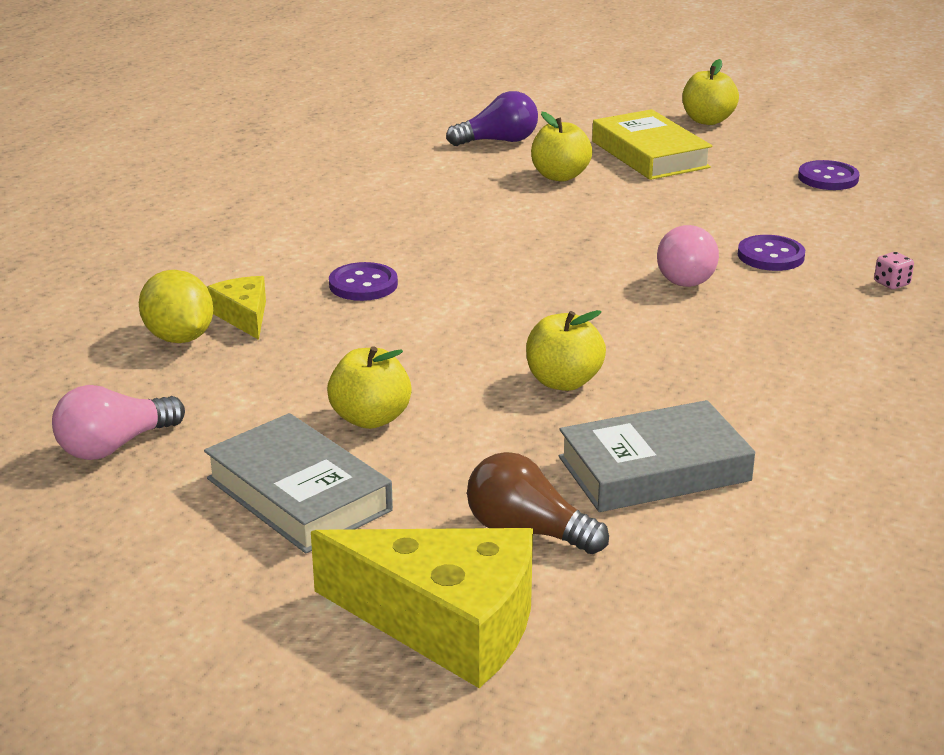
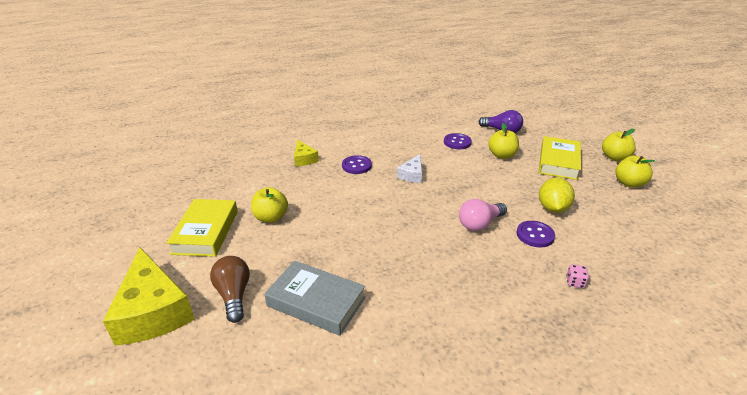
camera: 45 degrees right, 5 degrees up
pink light bulb [52,385,185,460] -> none
yellow lemon [139,270,213,343] -> yellow lemon moved to [539,178,575,213]
grey book [204,413,393,553] -> yellow book [166,199,238,257]
yellow cheese [207,276,266,340] -> yellow cheese turned 135 degrees clockwise [294,139,319,166]
yellow apple [526,310,606,391] -> yellow apple moved to [615,156,655,188]
purple button [798,160,860,190] -> purple button moved to [444,133,472,149]
none -> white cheese [397,154,422,183]

